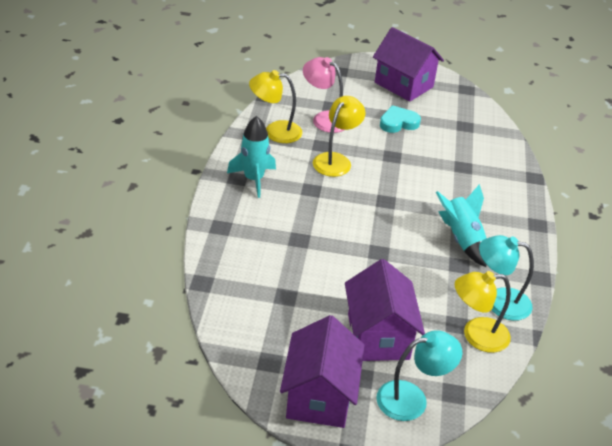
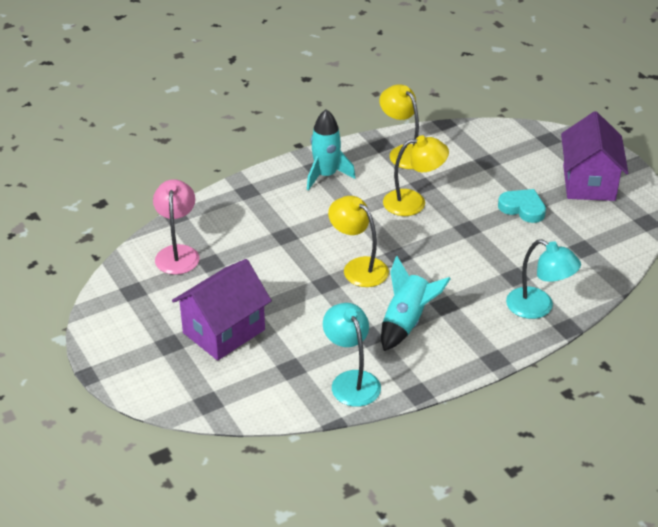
camera: 55 degrees right, 0 degrees up
purple house [280,315,365,428] -> none
pink lamp [303,57,344,133] -> pink lamp moved to [153,179,200,275]
turquoise lamp [376,330,462,421] -> turquoise lamp moved to [506,239,581,319]
yellow lamp [455,271,511,353] -> yellow lamp moved to [328,196,389,287]

